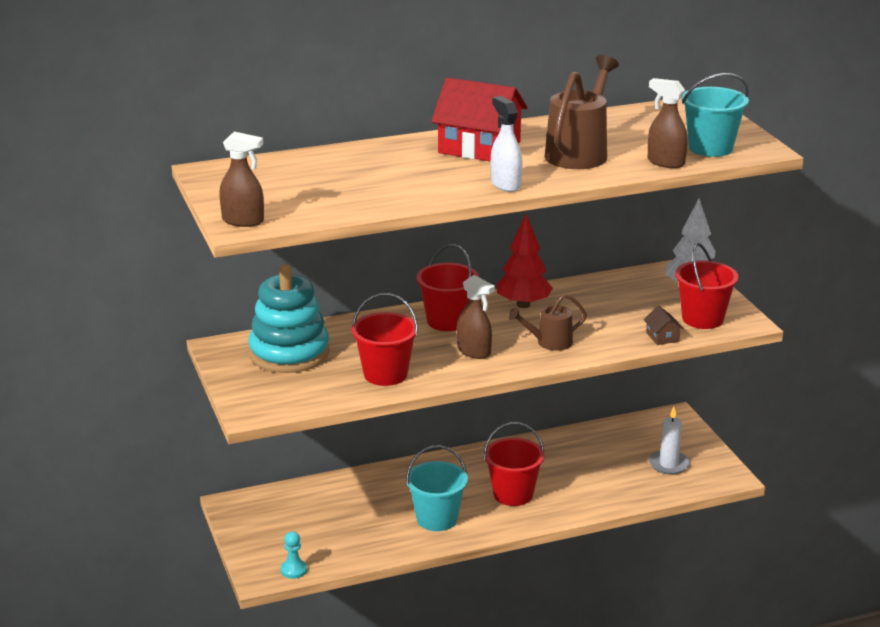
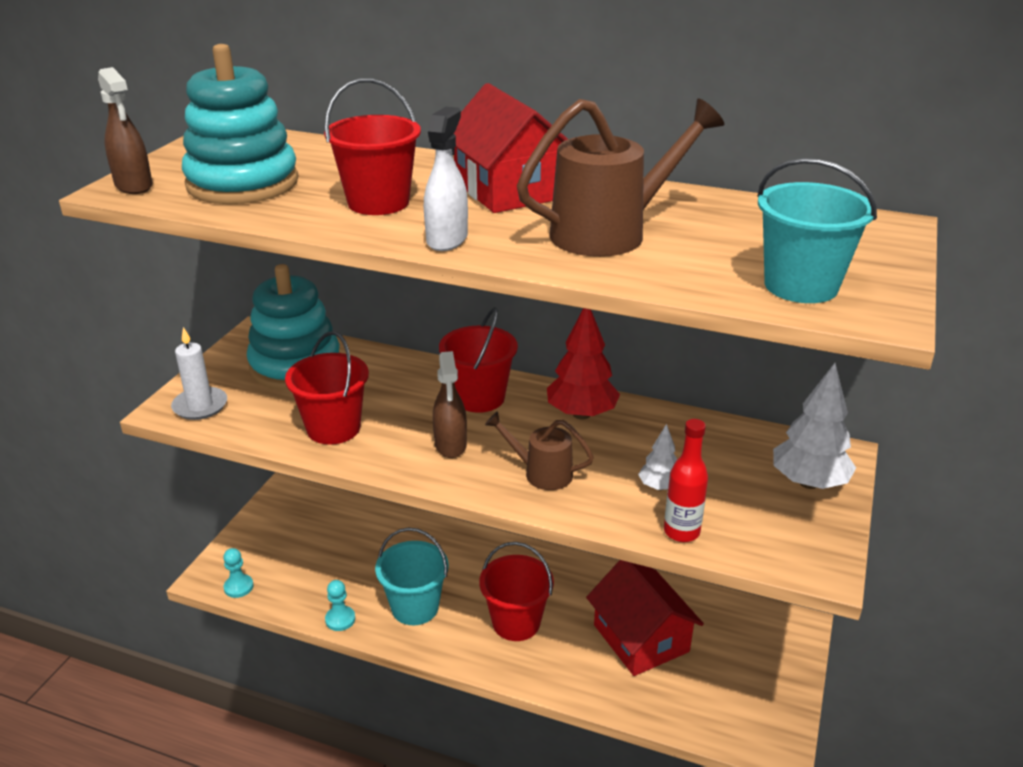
camera: 40 degrees right, 5 degrees up
brown house [644,306,684,345] -> red bottle [664,419,708,542]
brown spray bottle [648,78,688,168] -> none
white candle [649,407,690,475] -> white candle moved to [171,327,227,420]
red bucket [675,243,738,329] -> red bucket moved to [324,78,421,215]
none -> turquoise stacking toy [182,44,298,204]
none -> turquoise pawn [325,580,355,631]
none -> red house [586,560,704,676]
none -> white tree [638,424,678,490]

